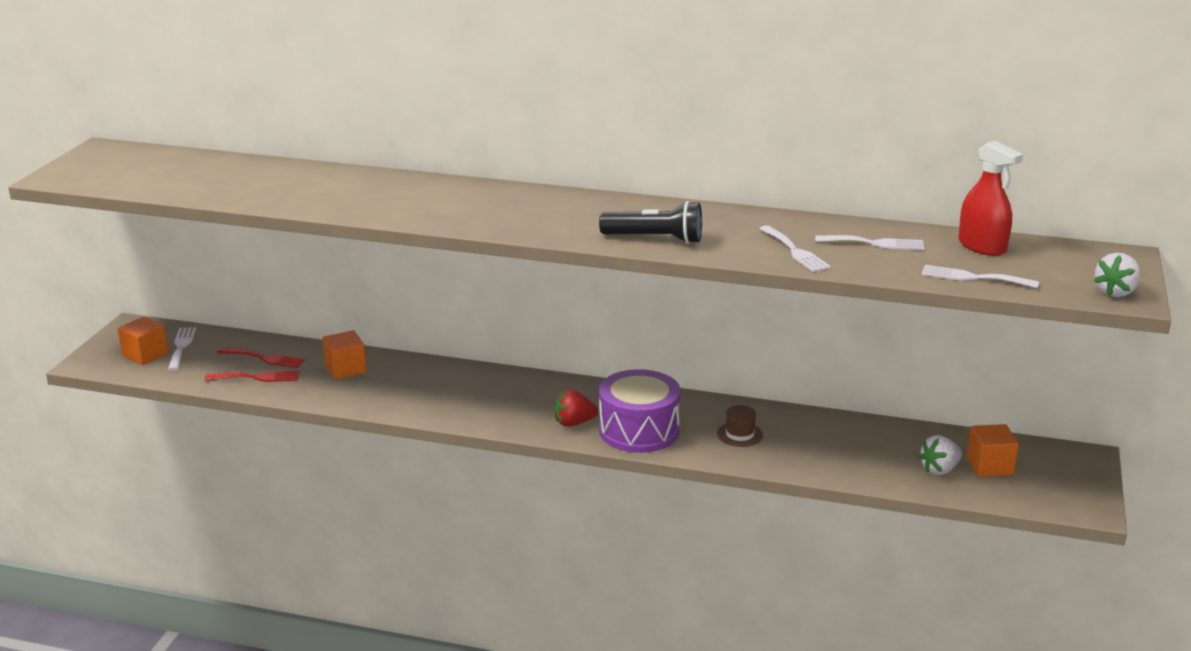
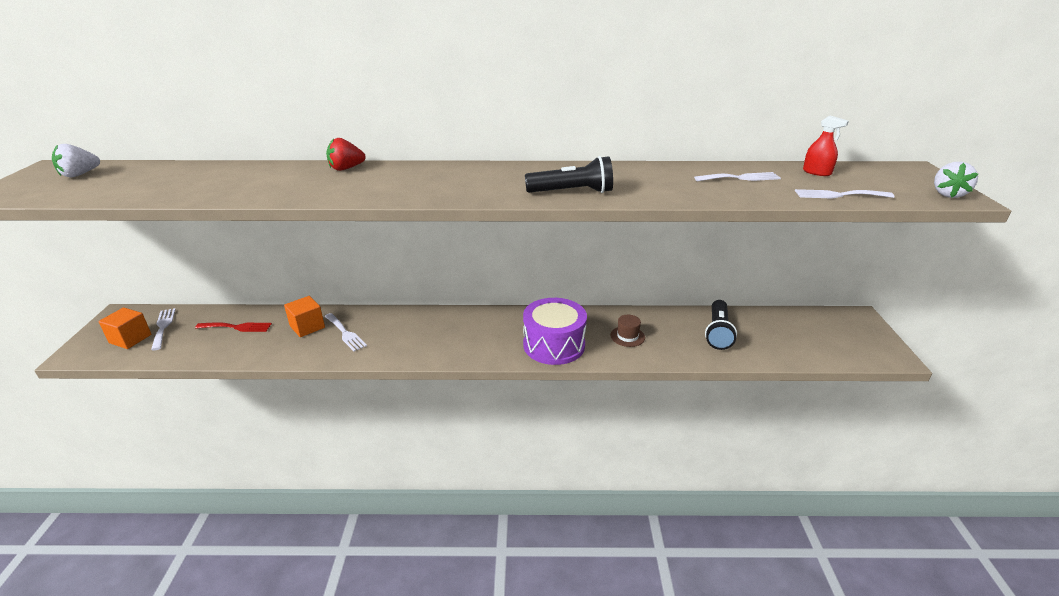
camera: 15 degrees left, 5 degrees up
red fork [205,371,300,382] -> none
red strawberry [555,389,598,427] -> red strawberry moved to [326,138,366,171]
white fork [759,225,831,272] -> white fork moved to [324,313,367,351]
white strawberry [918,435,962,475] -> white strawberry moved to [52,144,100,177]
red spray bottle [958,140,1023,256] -> red spray bottle [803,116,849,176], size x0.65
orange cube [966,424,1019,477] -> none
none -> black flashlight [705,300,737,350]

